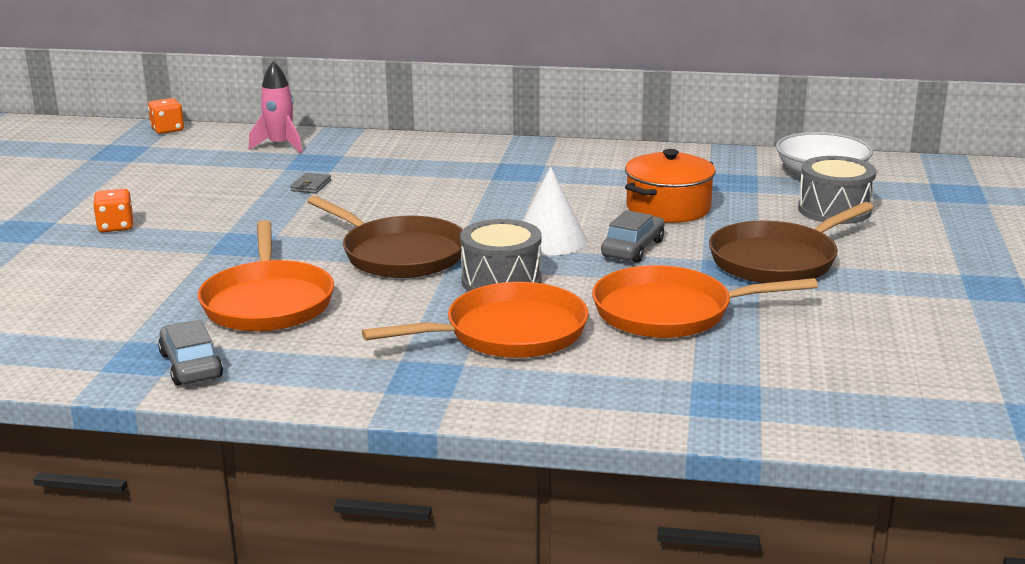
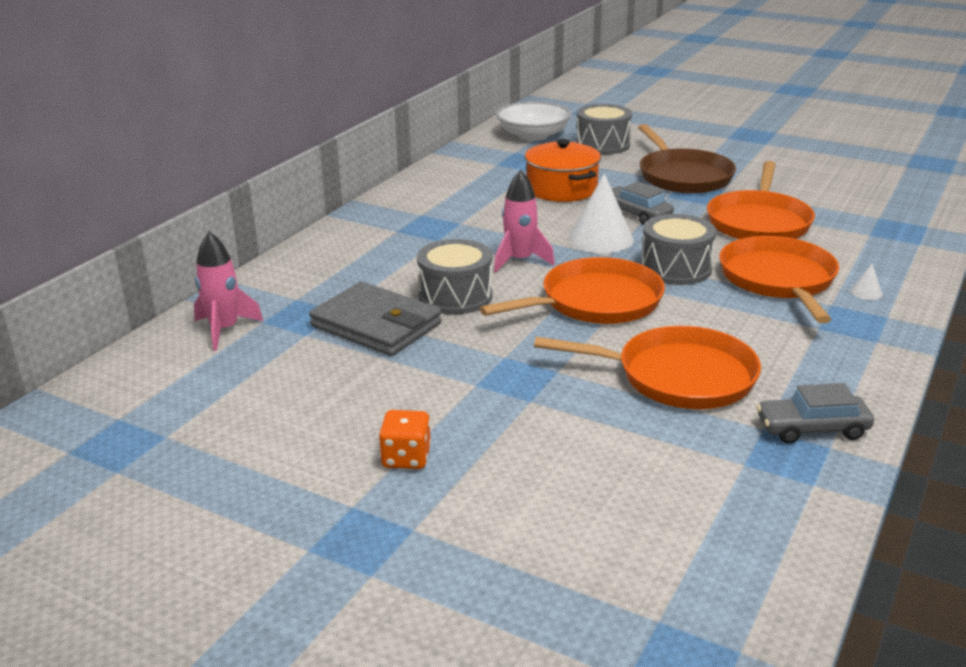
camera: 70 degrees left, 5 degrees up
orange dice [148,98,184,134] -> none
grey wallet [290,173,331,193] -> grey wallet [309,282,442,356], size x2.48
brown pan [307,196,463,278] -> orange pan [480,257,665,324]
none -> grey drum [417,239,493,315]
none -> pink rocket [494,170,555,273]
none -> white cone [850,264,883,300]

